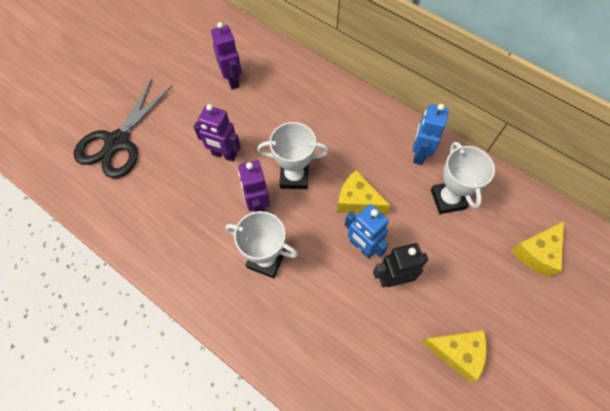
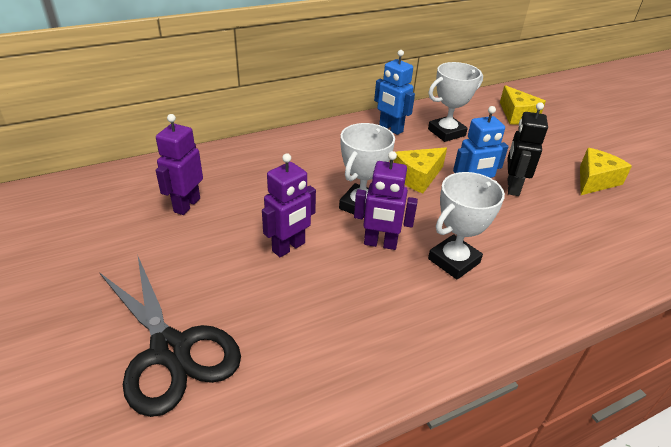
camera: 65 degrees left, 25 degrees down
purple robot [211,22,242,89] -> purple robot turned 75 degrees counterclockwise [156,114,203,215]
white trophy [431,142,495,214] -> white trophy turned 45 degrees counterclockwise [428,62,483,142]

